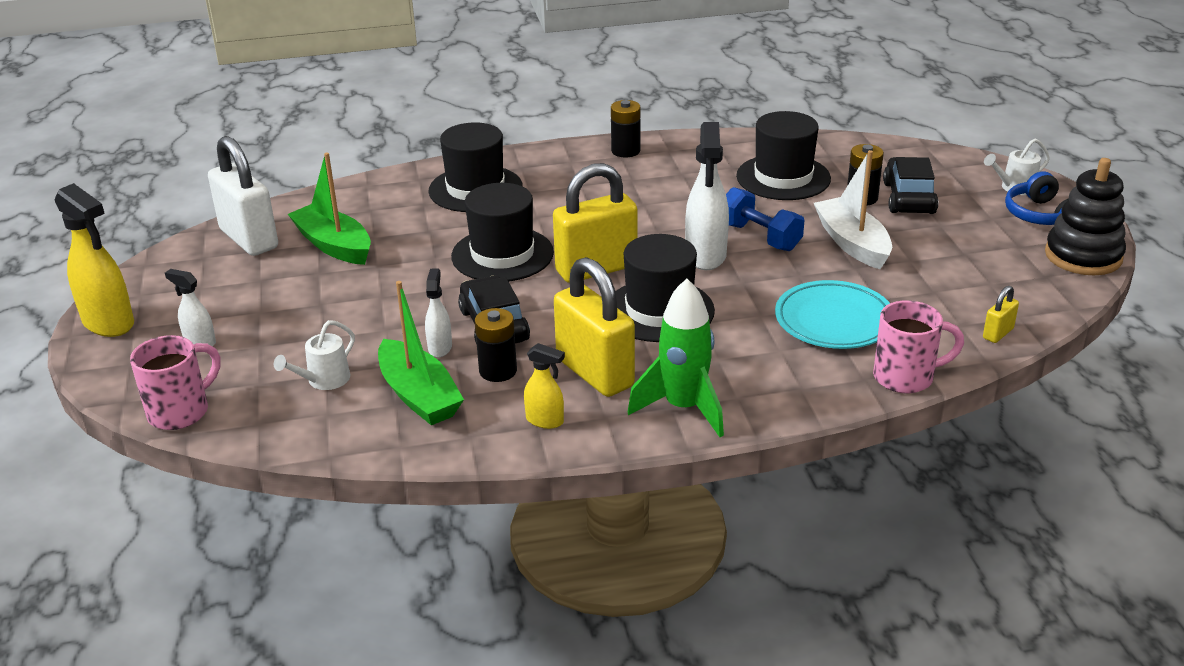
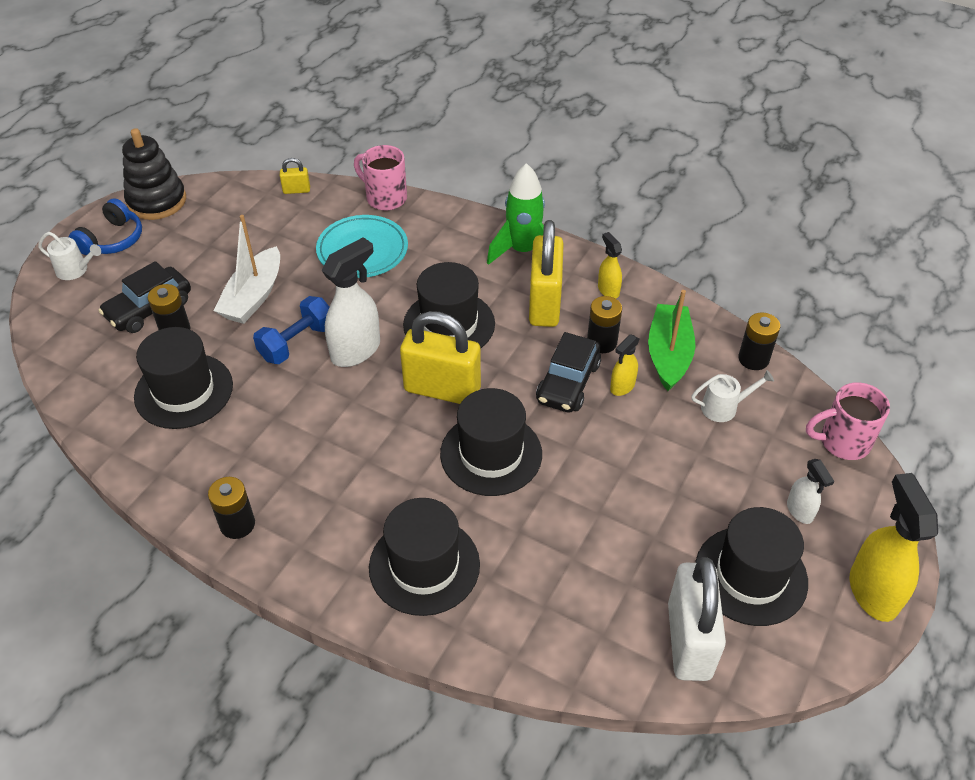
camera: 140 degrees left, 15 degrees up
green boat [288,153,371,265] -> none
white spray bottle [425,269,452,358] -> yellow spray bottle [610,334,640,396]
blue dumbbell [726,187,804,251] -> blue dumbbell turned 45 degrees clockwise [253,296,329,364]
none -> black hat [695,507,808,626]
none -> black battery [738,312,780,370]

